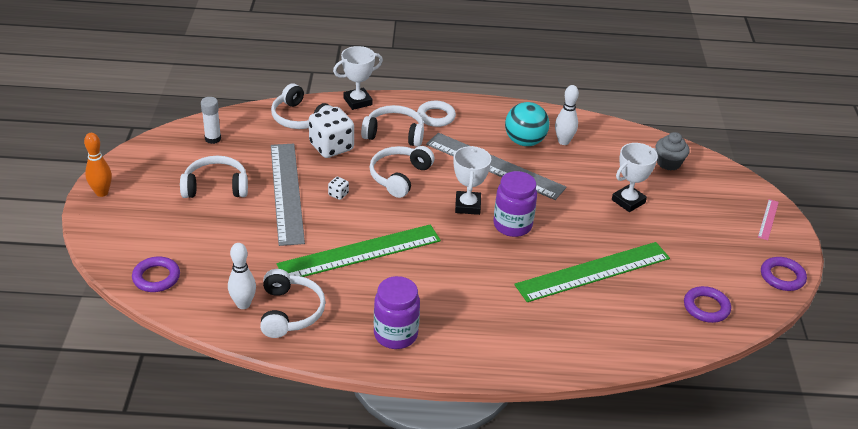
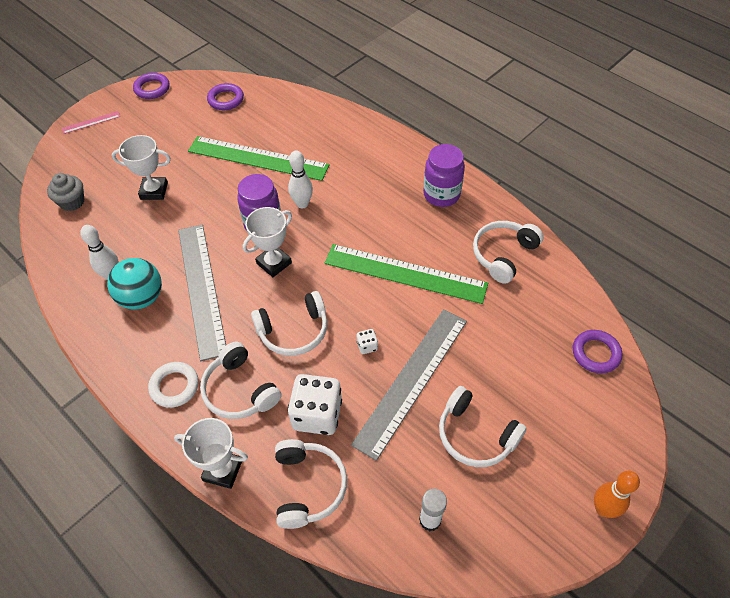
camera: 135 degrees left, 15 degrees up
white bowling pin [228,243,256,309] -> white bowling pin moved to [288,150,313,208]

